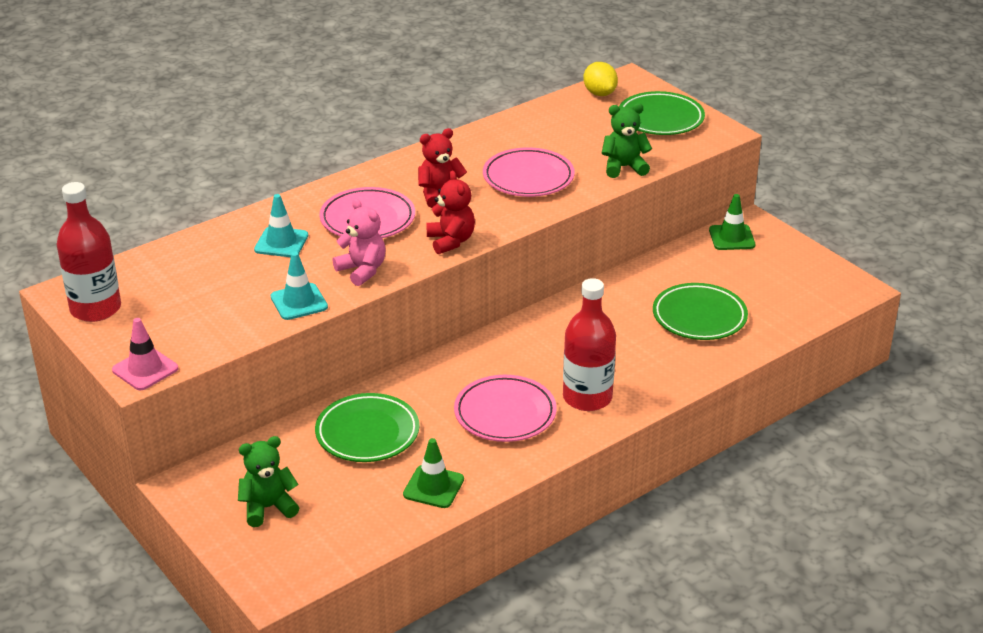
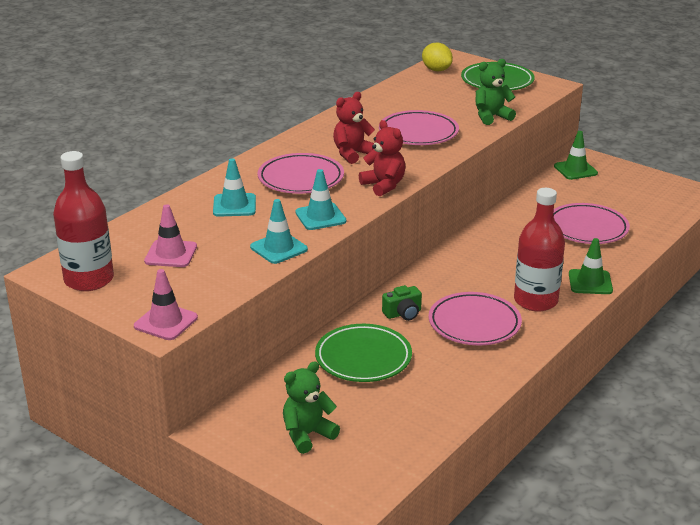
camera: 15 degrees left, 5 degrees down
pink teddy bear [332,199,386,286] -> turquoise traffic cone [295,169,346,230]
green traffic cone [403,438,464,508] -> green traffic cone moved to [569,238,613,294]
green plate [653,283,748,340] -> pink plate [554,203,630,244]
none -> pink traffic cone [144,204,197,267]
none -> green camera [382,285,422,321]

